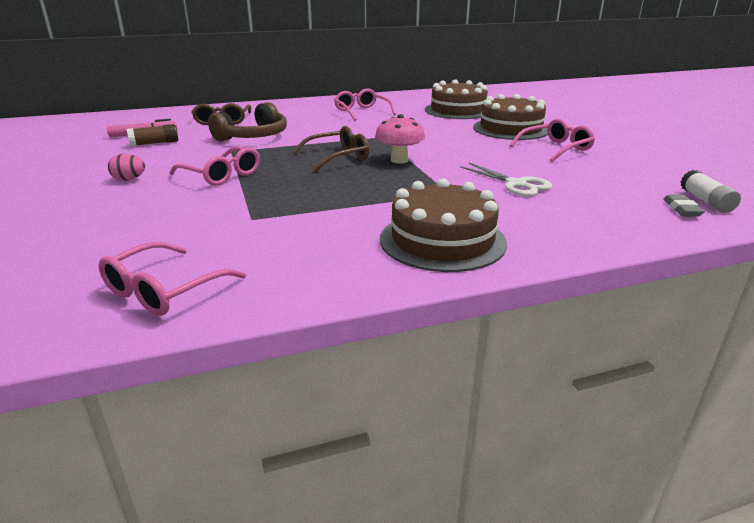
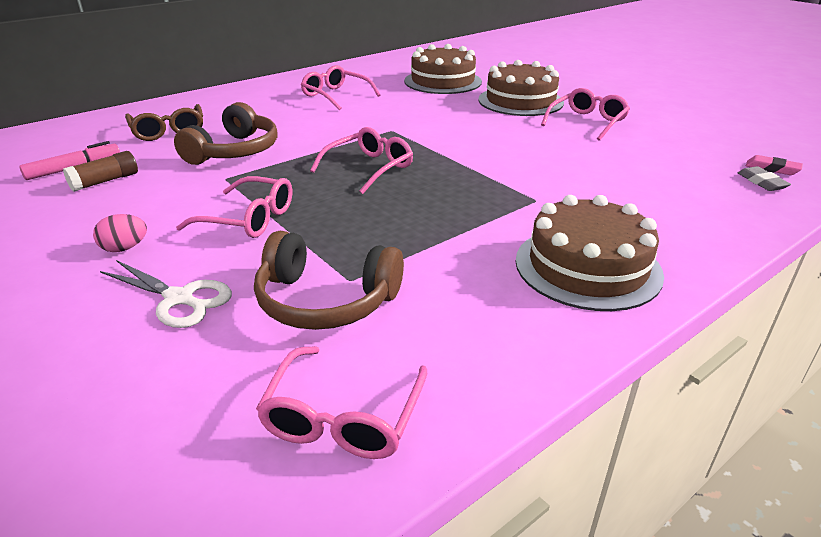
camera: 20 degrees left, 5 degrees up
brown glasses [292,126,369,171] -> pink glasses [310,127,413,194]
pink mushroom [375,114,425,164] -> none
white scissors [460,163,552,196] -> white scissors moved to [100,260,232,328]
white glue stick [681,170,741,213] -> pink eraser [746,155,803,175]
none -> brown headphones [254,231,404,330]

